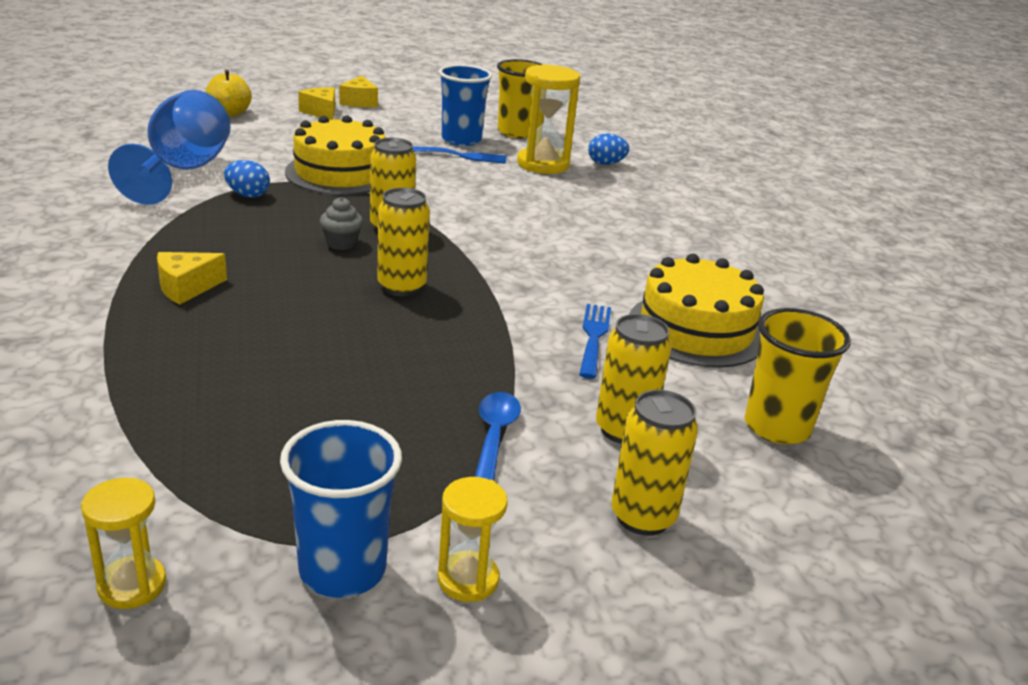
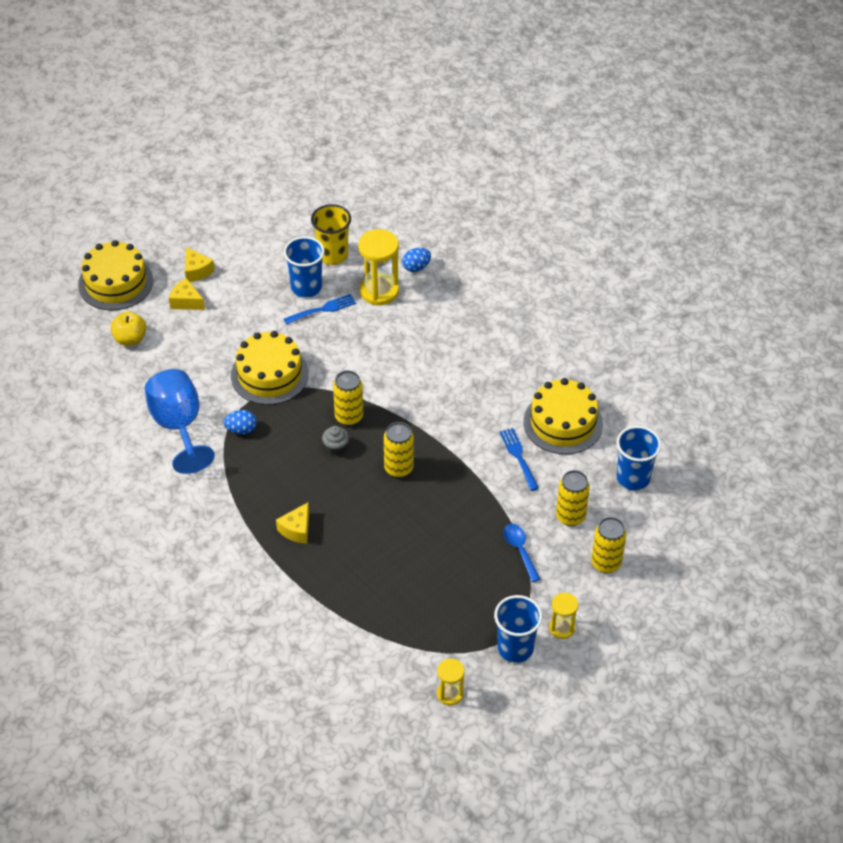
camera: 25 degrees left, 20 degrees up
yellow cup [745,308,851,444] -> blue cup [617,426,661,491]
none -> yellow cake [78,240,153,311]

